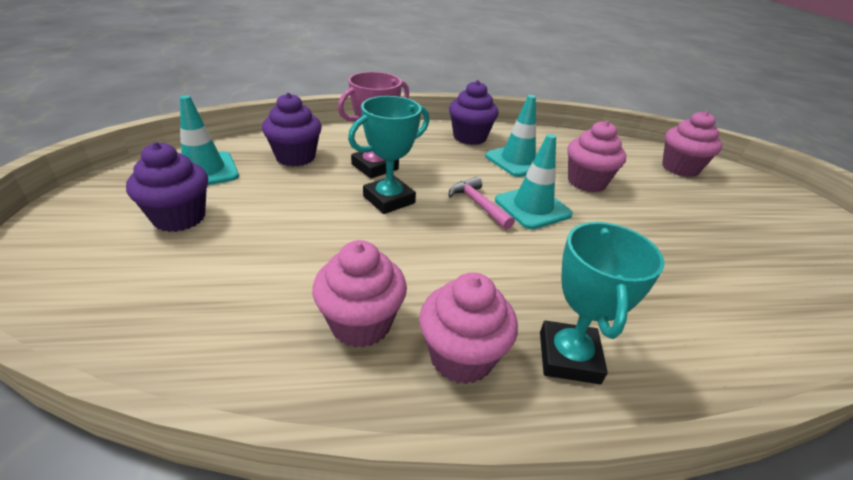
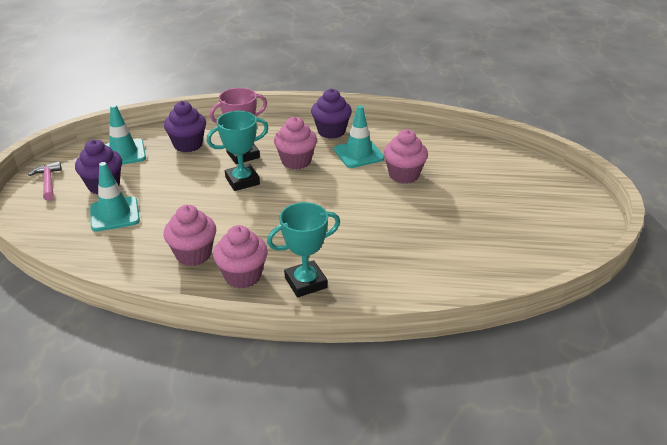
camera: 15 degrees right, 0 degrees up
pink hammer [449,177,515,230] -> pink hammer moved to [28,161,62,201]
turquoise traffic cone [495,134,573,229] -> turquoise traffic cone moved to [90,162,140,231]
turquoise trophy [540,222,665,384] -> turquoise trophy turned 45 degrees clockwise [267,202,340,297]
pink cupcake [662,111,722,177] -> pink cupcake moved to [274,117,317,170]

